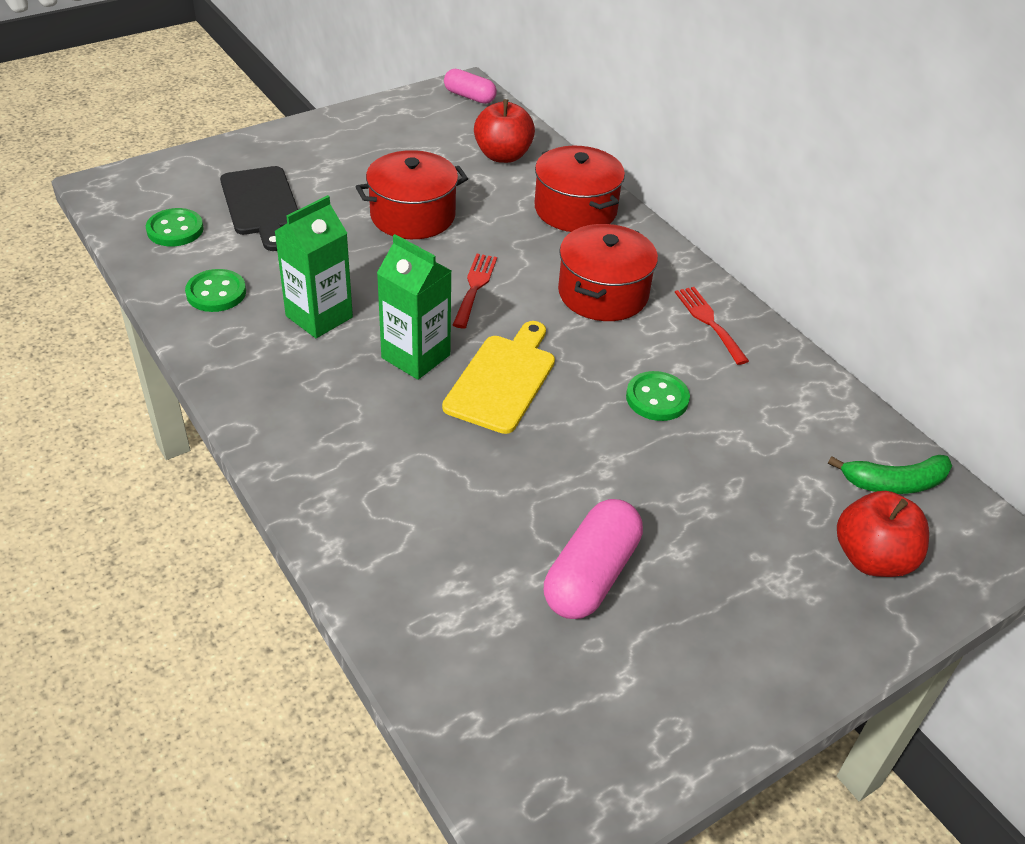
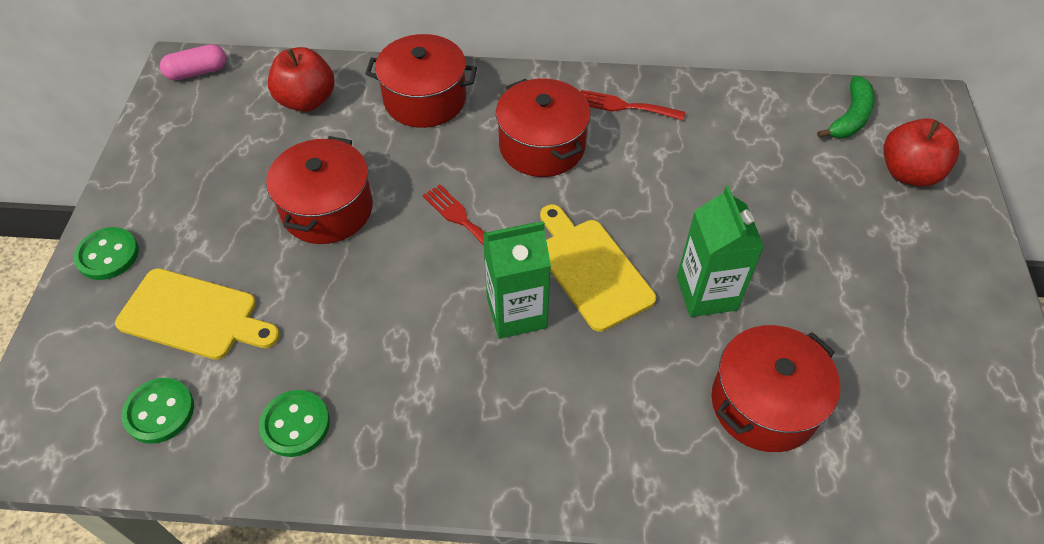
camera: 50 degrees left, 10 degrees up
black cutting board [220,166,298,251] -> yellow cutting board [115,268,280,360]
green carton [275,195,353,338] -> green carton moved to [677,186,764,317]
pink capsule [544,499,643,619] -> none
green button [626,371,690,421] -> green button moved to [74,227,139,280]
none -> red pot [712,325,840,452]

